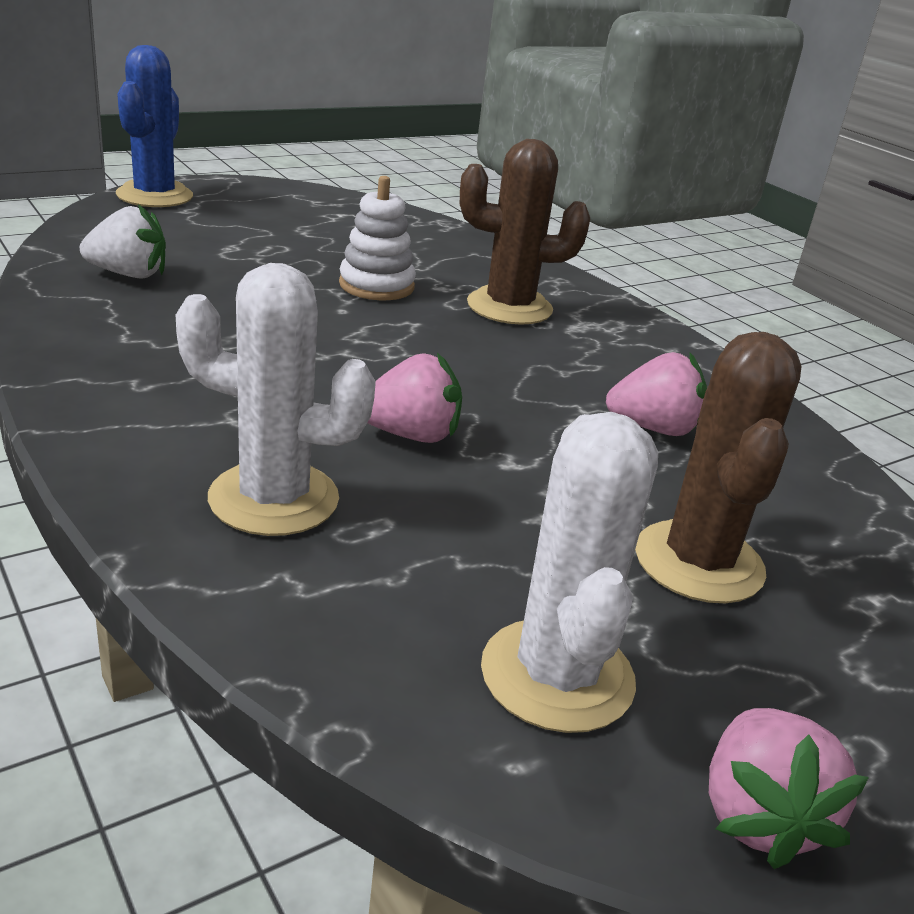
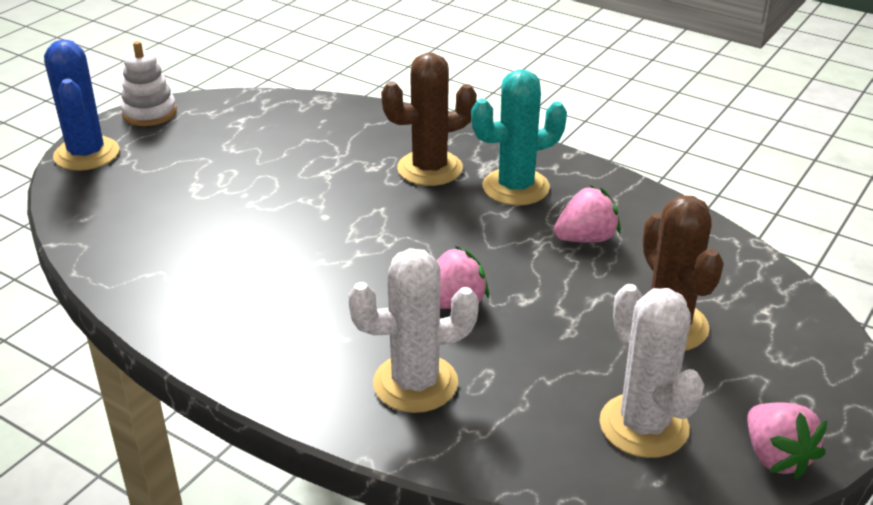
camera: 20 degrees left, 5 degrees up
white strawberry [80,204,166,279] -> none
white stacking toy [339,176,416,300] -> white stacking toy moved to [121,41,177,126]
none -> turquoise cactus [471,69,567,205]

